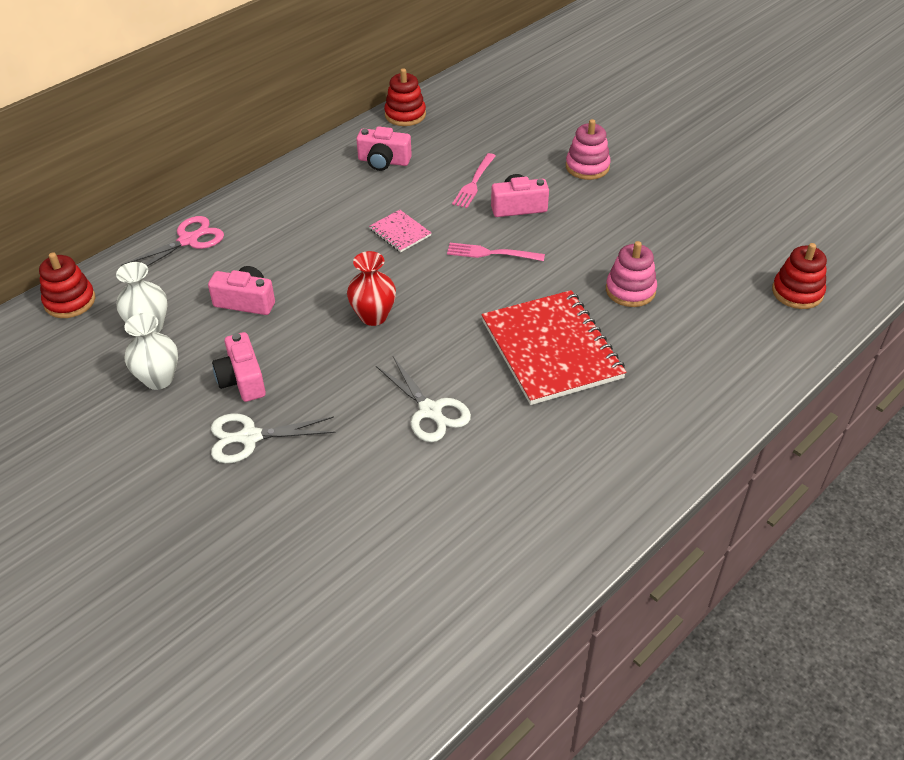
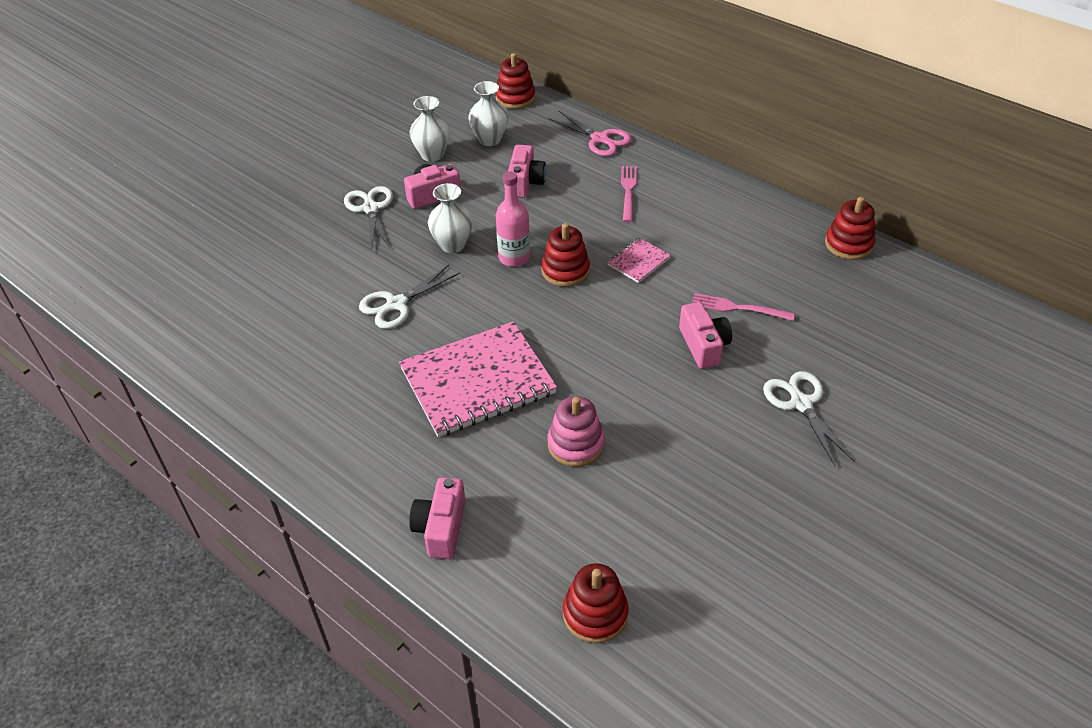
camera: 85 degrees right, 0 degrees up
red vase [347,251,396,326] -> pink bottle [496,171,530,267]
pink camera [356,127,412,171] -> pink camera moved to [409,477,466,559]
pink fork [447,243,545,261] -> pink fork moved to [621,166,637,222]
red notebook [481,290,626,405] -> pink notebook [399,321,557,437]
pink stacking toy [566,119,611,180] -> white scissors [763,371,854,466]
none -> white vase [428,183,473,253]
none -> red stacking toy [541,223,590,287]

